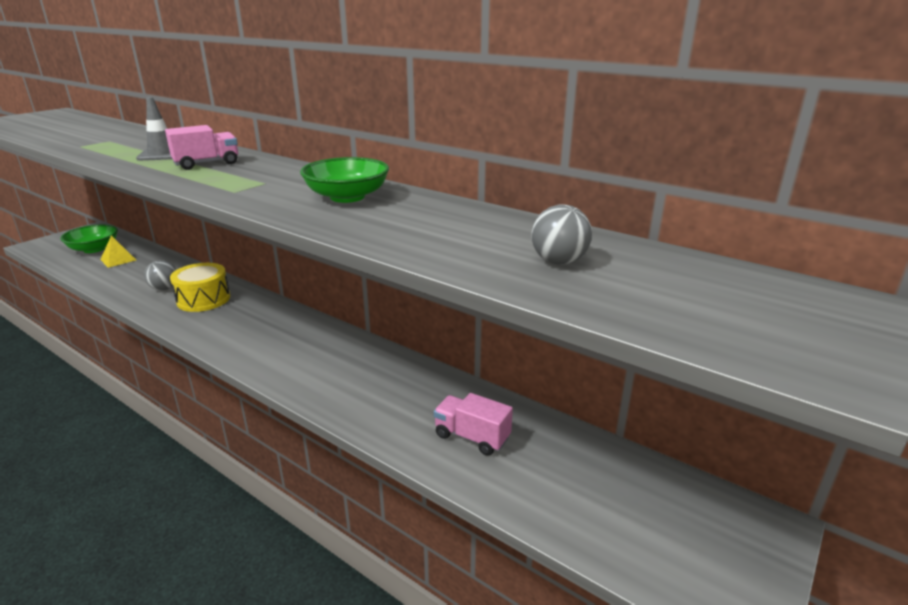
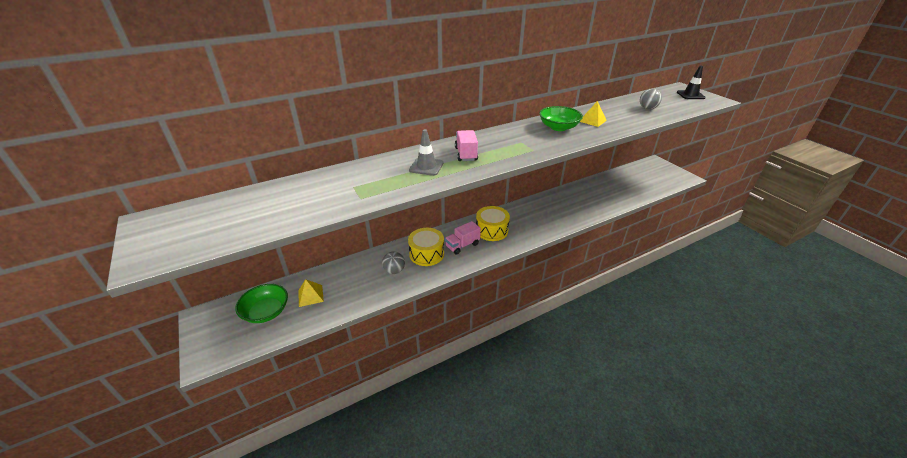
camera: 65 degrees left, 10 degrees up
pink truck [434,393,513,456] -> pink truck moved to [445,221,481,255]
none -> yellow drum [476,206,510,241]
none -> yellow pyramid [580,101,607,127]
none -> black traffic cone [677,66,706,99]

